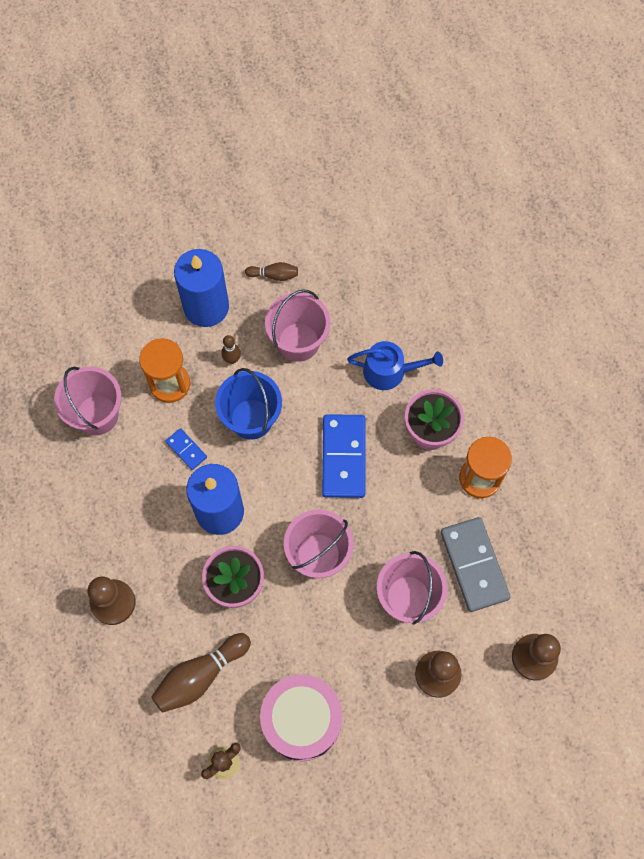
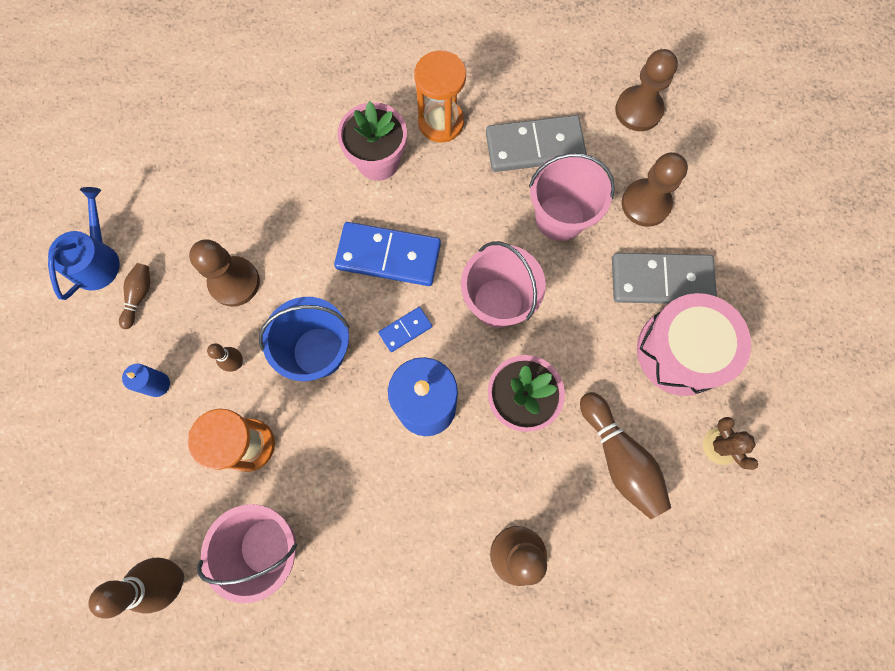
camera: 80 degrees left, 5 degrees up
blue domino [166,428,207,470] -> blue domino moved to [378,307,432,352]
blue candle [174,249,229,327] -> blue candle [122,364,170,397], size x0.44
pink bucket [265,289,330,362] -> brown pawn [189,239,260,307]
blue watering can [347,341,443,390] -> blue watering can moved to [48,187,120,300]
none -> brown bowling pin [88,558,184,619]
none -> grey domino [612,253,717,304]

